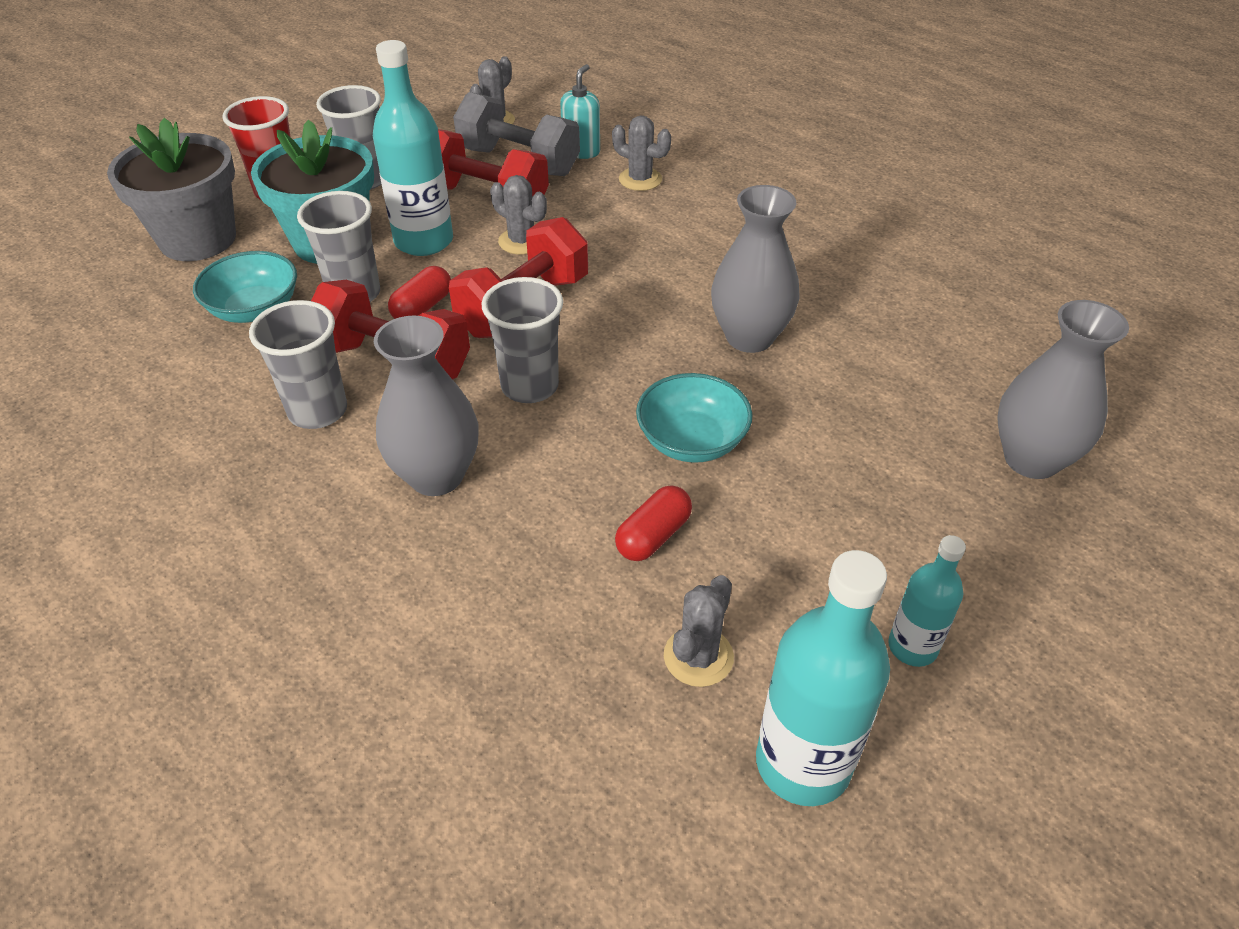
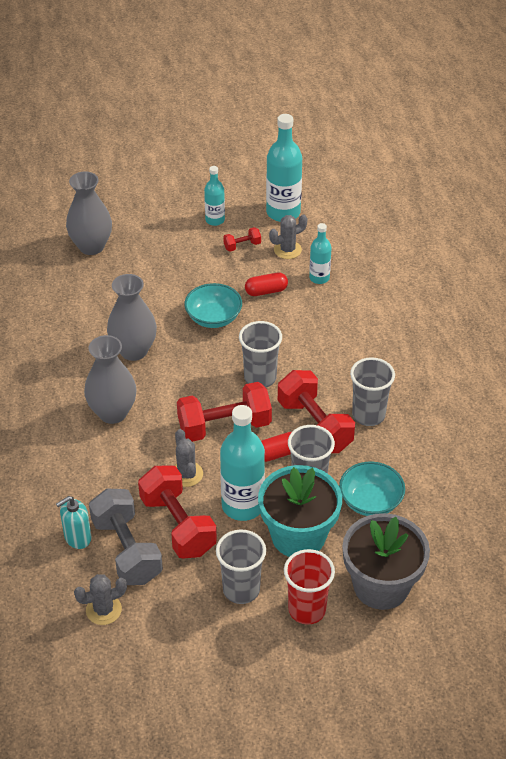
camera: 145 degrees left, 0 degrees up
grey vase [374,316,479,496] -> grey vase moved to [84,335,137,424]
grey cactus [612,115,671,191] -> none
none -> red dumbbell [223,227,261,252]
none -> turquoise bottle [309,223,331,284]

